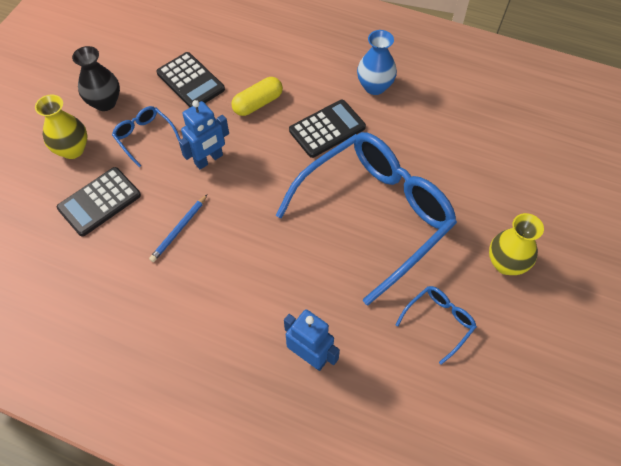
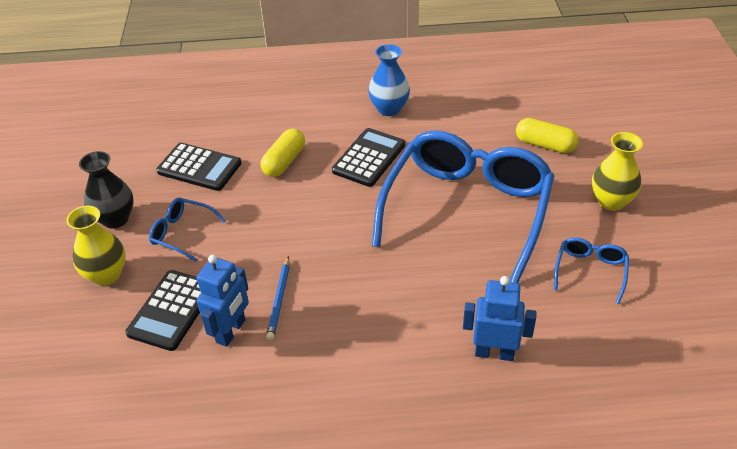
camera: 25 degrees left, 15 degrees down
blue robot [179,100,229,169] -> blue robot moved to [197,255,249,347]
none -> yellow capsule [516,118,579,153]

